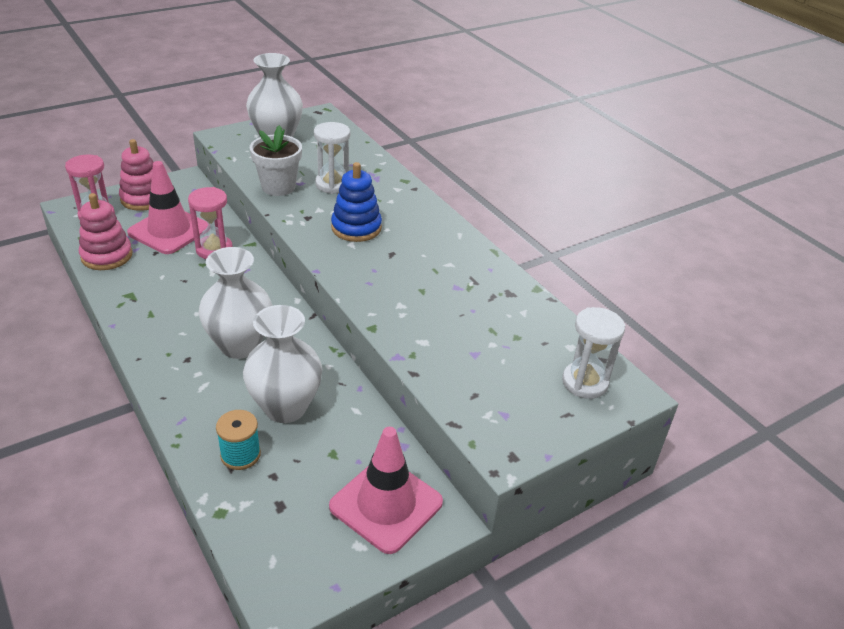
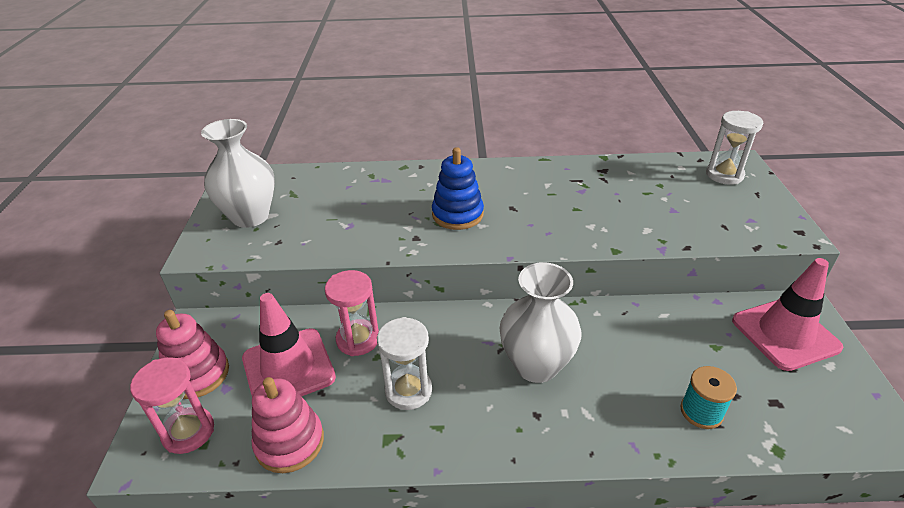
camera: 55 degrees left, 0 degrees up
white vase [243,305,322,423] -> none
white flower pot [250,125,302,196] -> none
white hourglass [314,122,350,194] -> white hourglass moved to [377,317,432,410]

